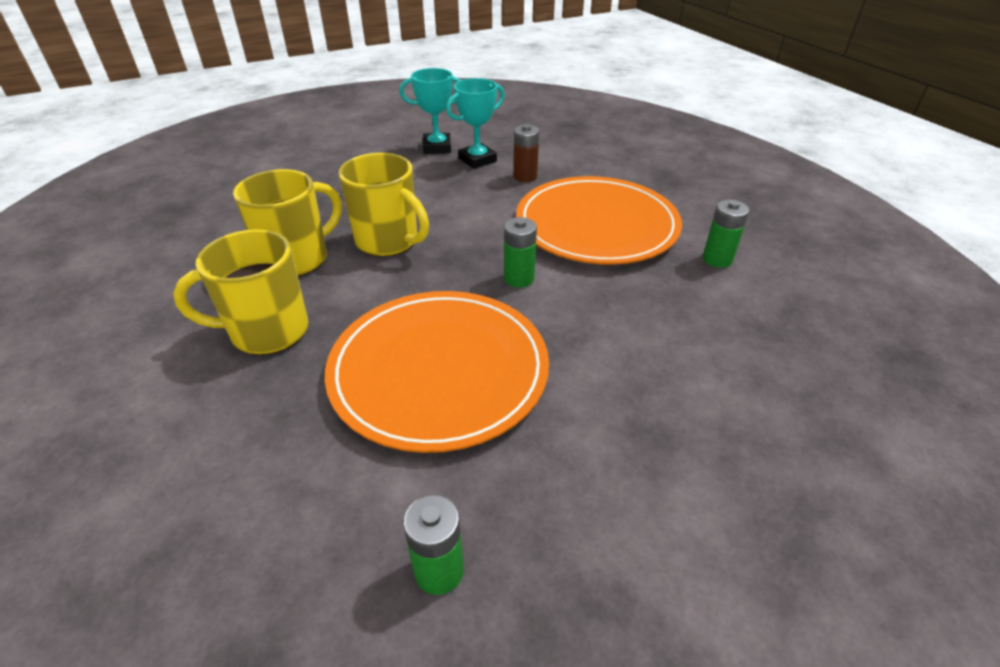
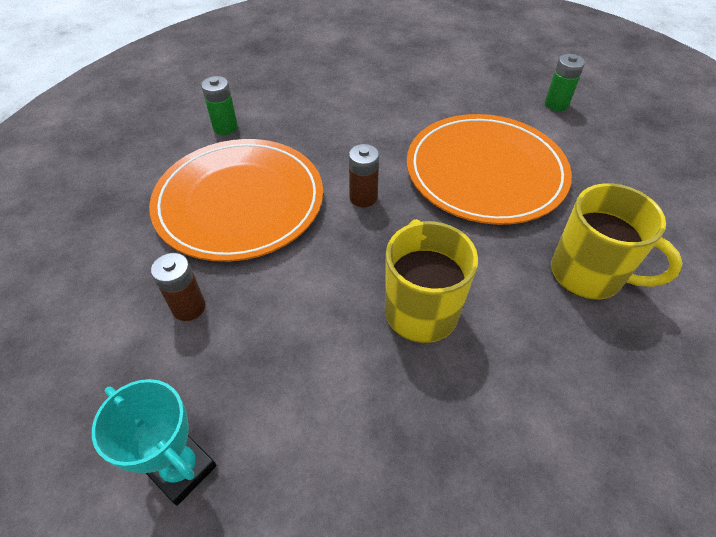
camera: 135 degrees left, 10 degrees up
yellow mug [233,169,342,276] -> none
turquoise trophy [446,78,505,169] -> none
green battery [504,217,537,288] -> brown battery [349,144,379,207]

